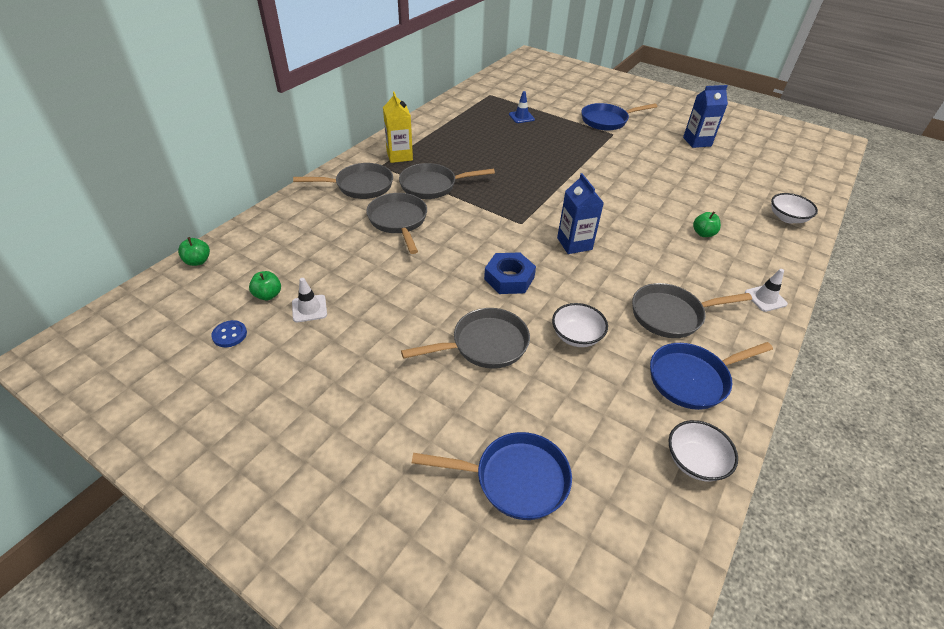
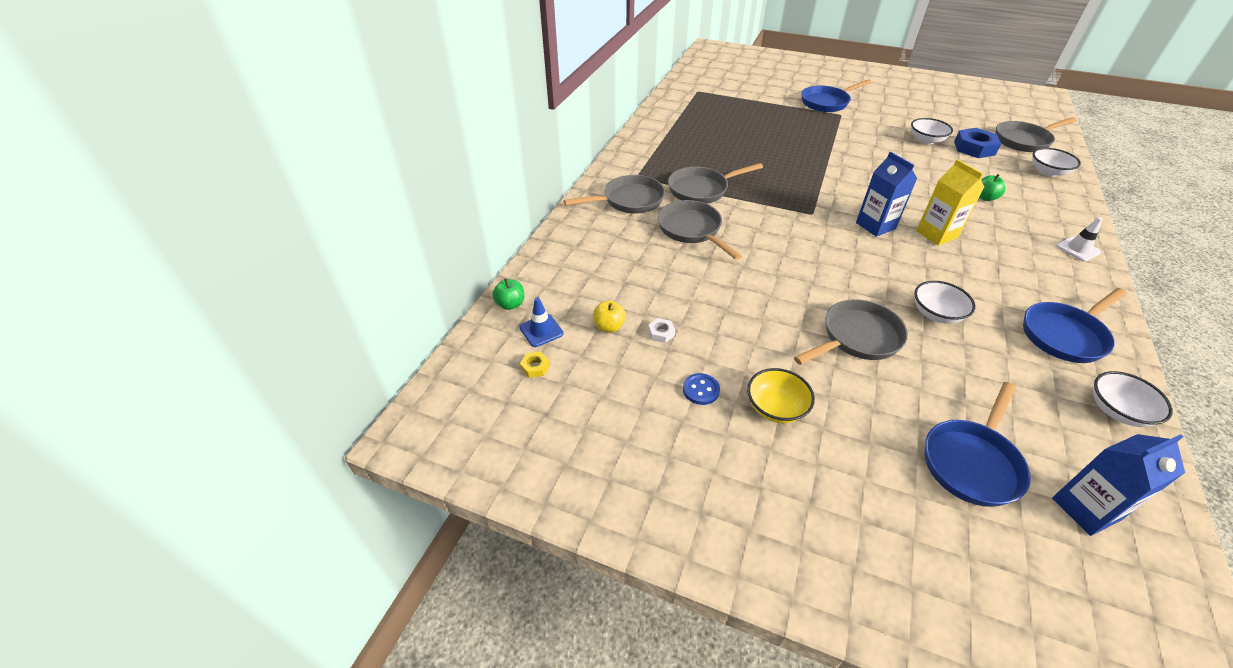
camera: 10 degrees left, 0 degrees up
blue button [211,320,247,347] -> blue button moved to [683,373,720,405]
green apple [249,271,281,300] -> yellow apple [593,301,626,332]
white traffic cone [292,278,327,322] -> white nut [648,318,675,343]
yellow carton [383,91,413,163] -> yellow carton moved to [916,159,984,246]
blue pan [412,432,572,520] -> blue pan turned 135 degrees clockwise [924,382,1031,507]
blue nut [484,252,536,294] -> blue nut moved to [954,128,1001,158]
blue traffic cone [509,91,535,123] -> blue traffic cone moved to [519,297,564,347]
grey pan [632,283,752,338] -> grey pan moved to [995,117,1077,152]
blue carton [683,85,728,148] -> blue carton moved to [1052,434,1185,536]
none -> yellow nut [520,352,550,378]
none -> yellow bowl [747,368,815,423]
none -> white bowl [911,118,953,144]

